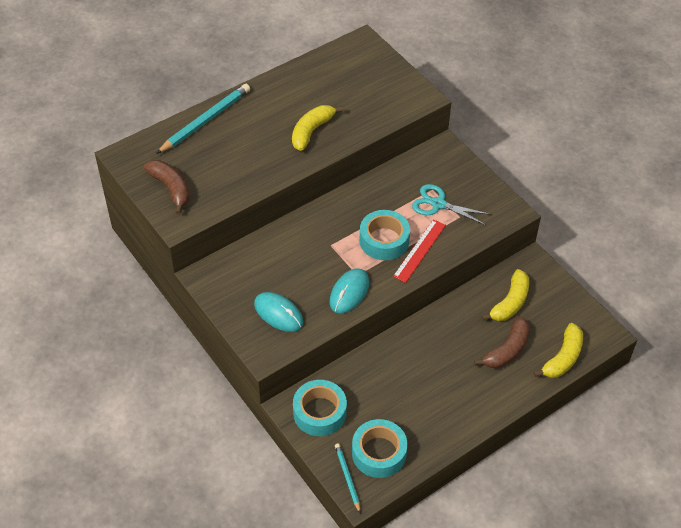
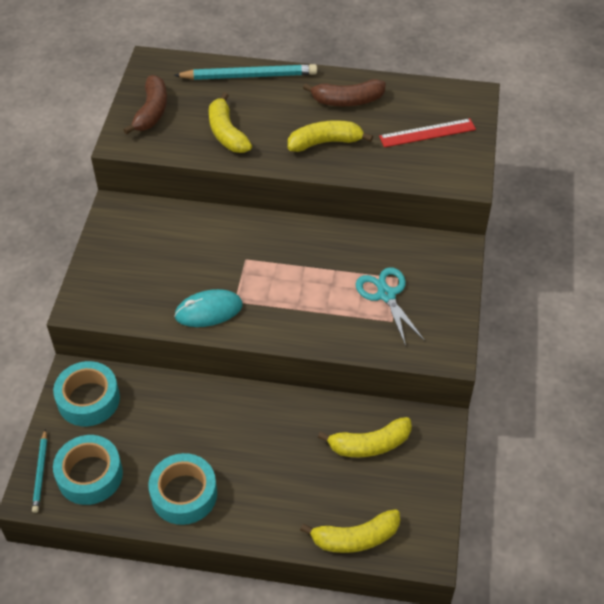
camera: 45 degrees right, 0 degrees up
turquoise mouse [254,292,303,332] -> none
turquoise pencil [335,443,361,513] -> turquoise pencil turned 150 degrees clockwise [32,429,47,513]
turquoise tape [359,210,410,260] -> turquoise tape moved to [148,453,217,525]
red ruler [393,219,446,283] -> red ruler moved to [379,118,476,147]
brown banana [474,317,530,368] -> brown banana moved to [303,79,386,106]
none -> yellow banana [209,92,252,153]

